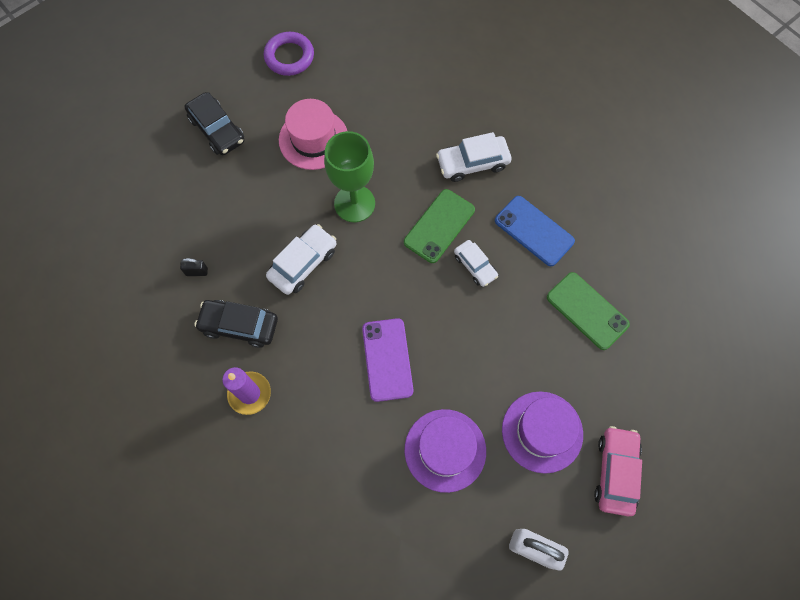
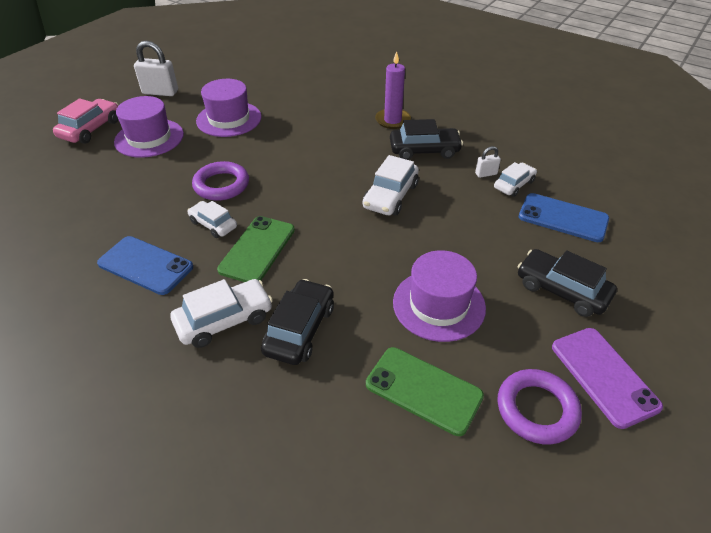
camera: 165 degrees right, 25 degrees down
black padlock [180,258,208,276] -> white padlock [475,146,501,178]
pink hat [279,99,347,170] -> purple hat [393,250,486,342]
green goblet [324,131,375,222] -> none
purple phone [362,318,413,402] -> purple phone moved to [552,328,663,429]
green phone [547,272,630,350] -> green phone moved to [366,347,484,436]
pink car [594,426,642,516] -> pink car turned 150 degrees counterclockwise [53,98,118,144]
none -> purple ring [192,161,249,201]
none -> black car [261,279,334,365]
none -> white car [494,162,537,197]
none -> blue phone [519,193,609,242]

